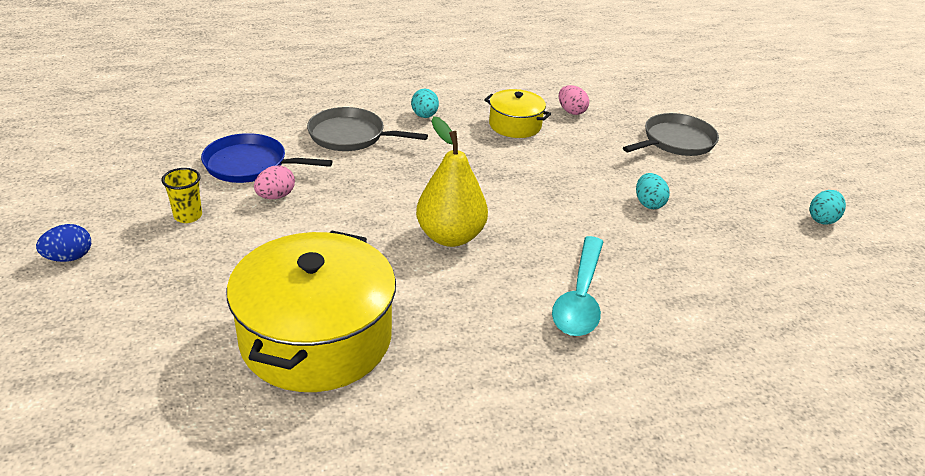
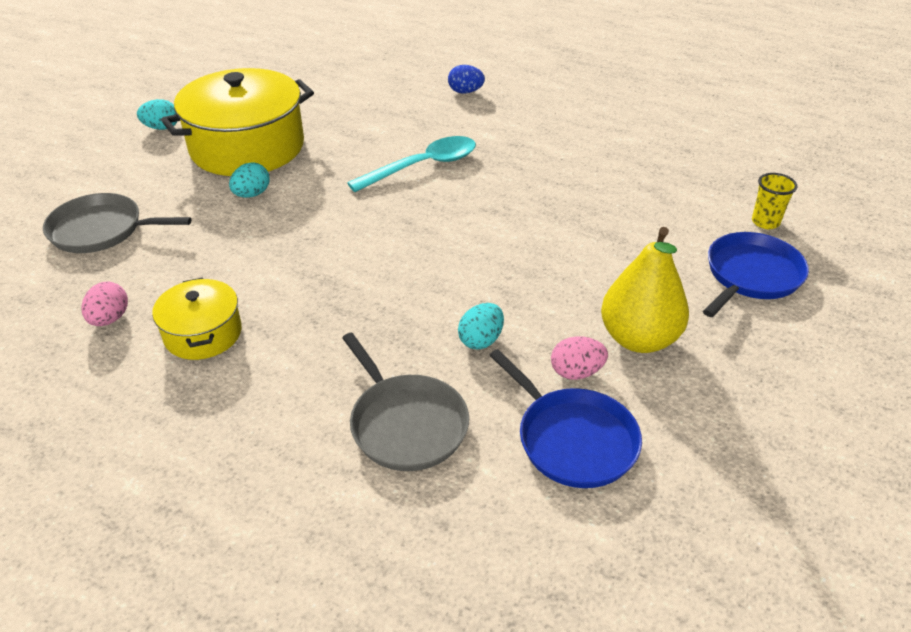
camera: 135 degrees left, 5 degrees up
blue egg [36,224,91,262] -> blue egg moved to [448,65,485,93]
yellow cup [162,168,202,223] -> yellow cup moved to [752,173,798,229]
yellow pot [227,231,396,392] -> yellow pot moved to [161,68,314,176]
turquoise egg [411,89,439,118] -> turquoise egg moved to [458,303,504,350]
yellow pear [416,116,488,247] -> yellow pear moved to [601,227,689,353]
none -> blue pan [703,232,809,317]

